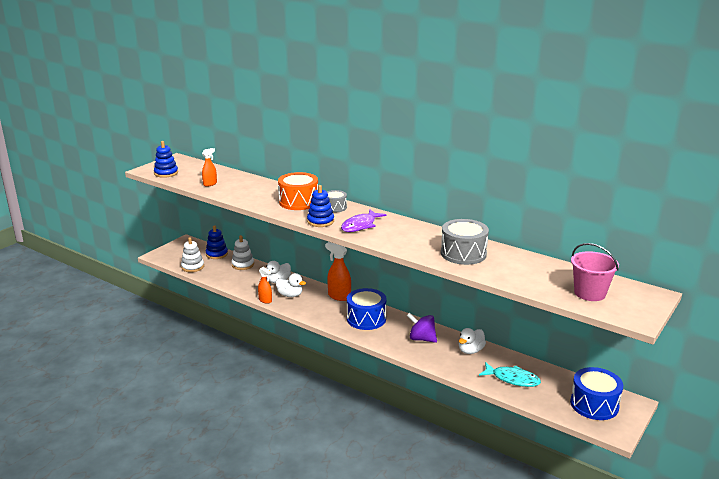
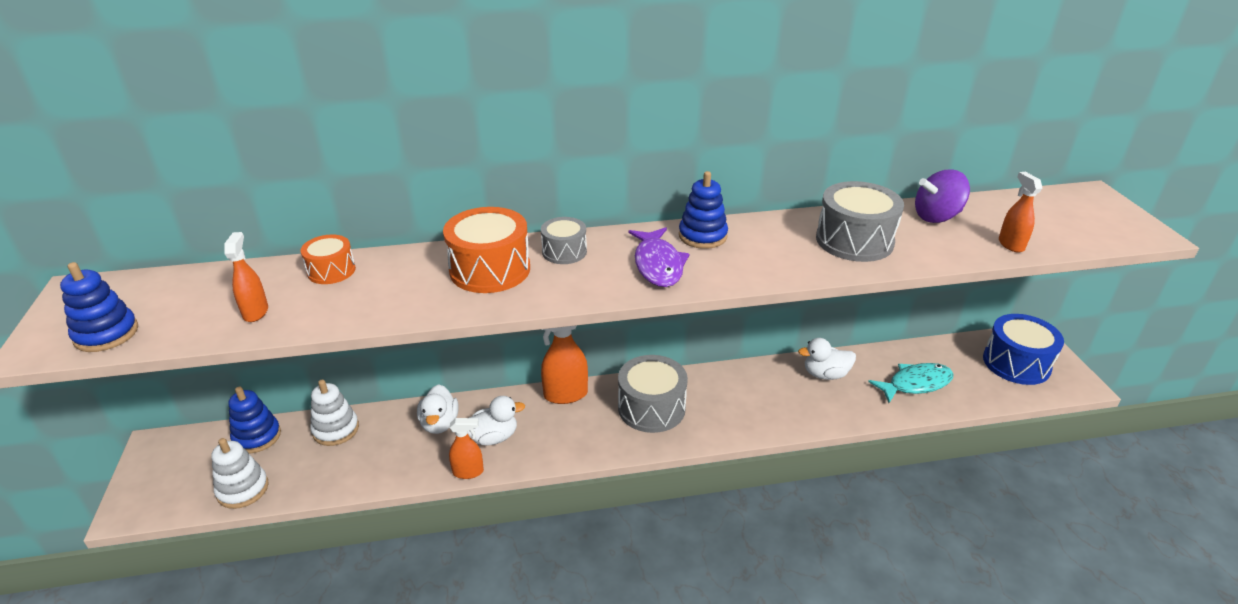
camera: 45 degrees left, 10 degrees up
blue stacking toy [307,185,334,227] -> blue stacking toy moved to [679,171,728,249]
blue drum [347,288,387,330] -> grey drum [618,355,688,433]
purple spinning top [407,313,437,343] -> purple spinning top moved to [915,169,970,223]
white duck [459,328,486,354] -> white duck turned 90 degrees clockwise [798,338,856,380]
pink bucket [571,243,619,301] -> none
none -> orange drum [300,235,356,284]
none -> orange spray bottle [999,172,1042,253]

